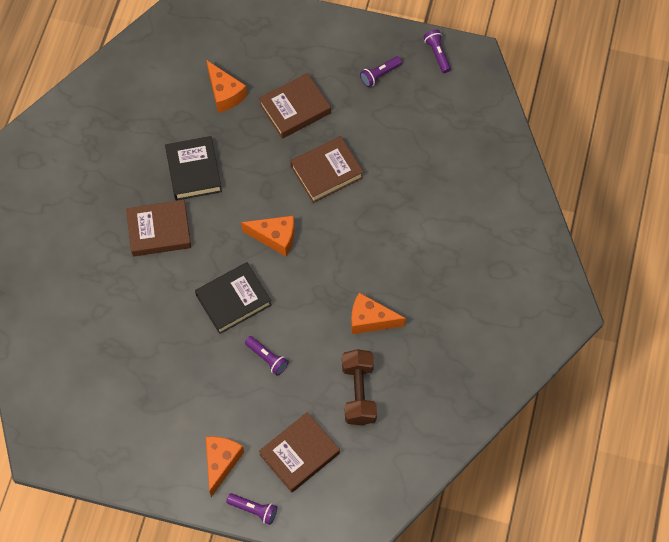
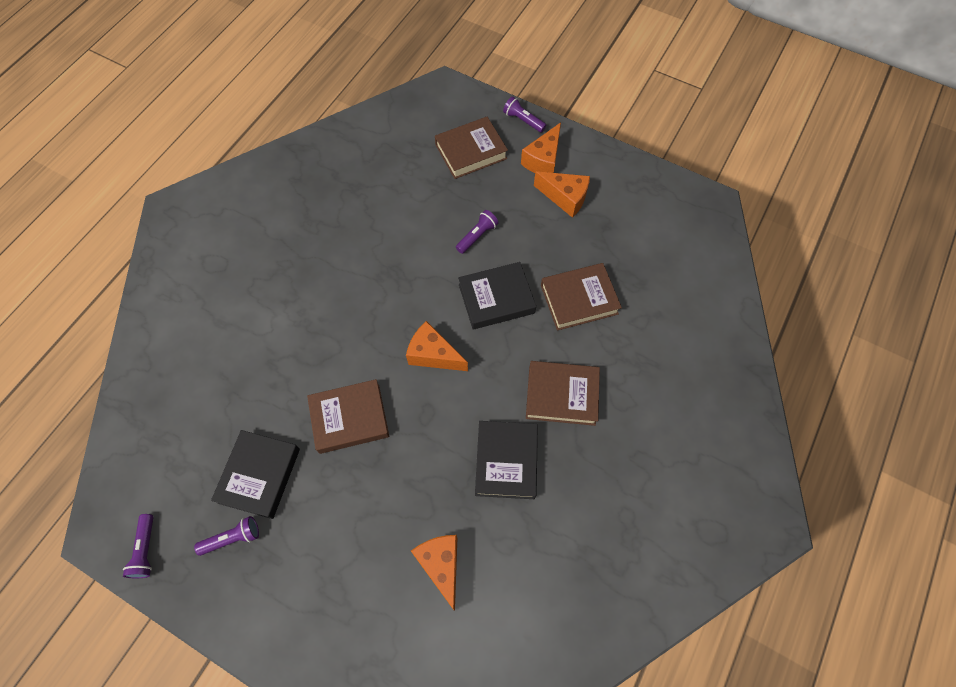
camera: 165 degrees left, 0 degrees up
purple flashlight [245,336,289,375] -> purple flashlight turned 75 degrees clockwise [456,210,499,254]
brown book [259,73,331,139] -> brown book moved to [541,263,622,331]
brown dumbbell [342,349,377,425] -> none
orange cheese [351,292,406,334] -> orange cheese moved to [534,171,590,218]
none -> black book [211,430,300,519]

